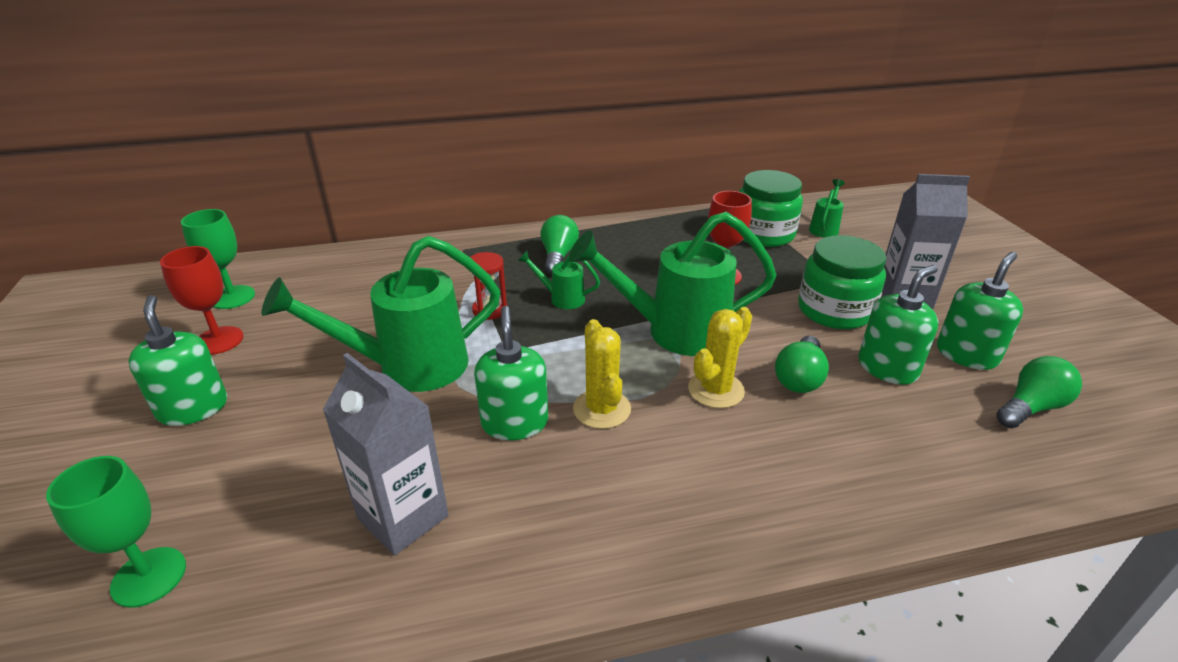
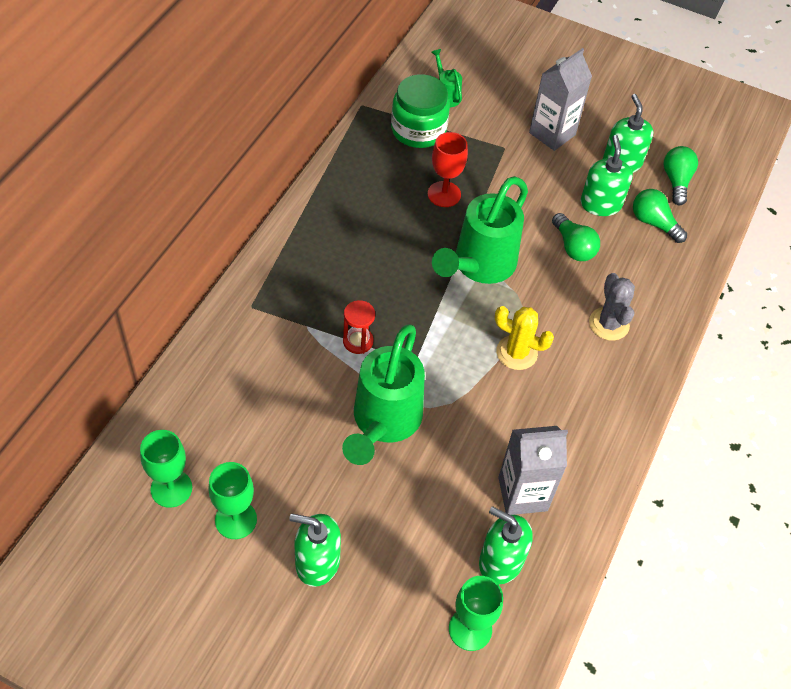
camera: 55 degrees left, 20 degrees up
red goblet [160,246,244,355] -> green goblet [208,462,257,539]
green soap dispenser [474,306,548,440] -> green soap dispenser moved to [479,506,533,584]
green watering can [518,251,600,309] -> none
green light bulb [541,215,579,274] -> green light bulb moved to [633,189,687,243]
yellow cactus [688,307,752,408] -> none
green jar [798,235,886,329] -> none
none -> grey cactus [589,273,635,341]

